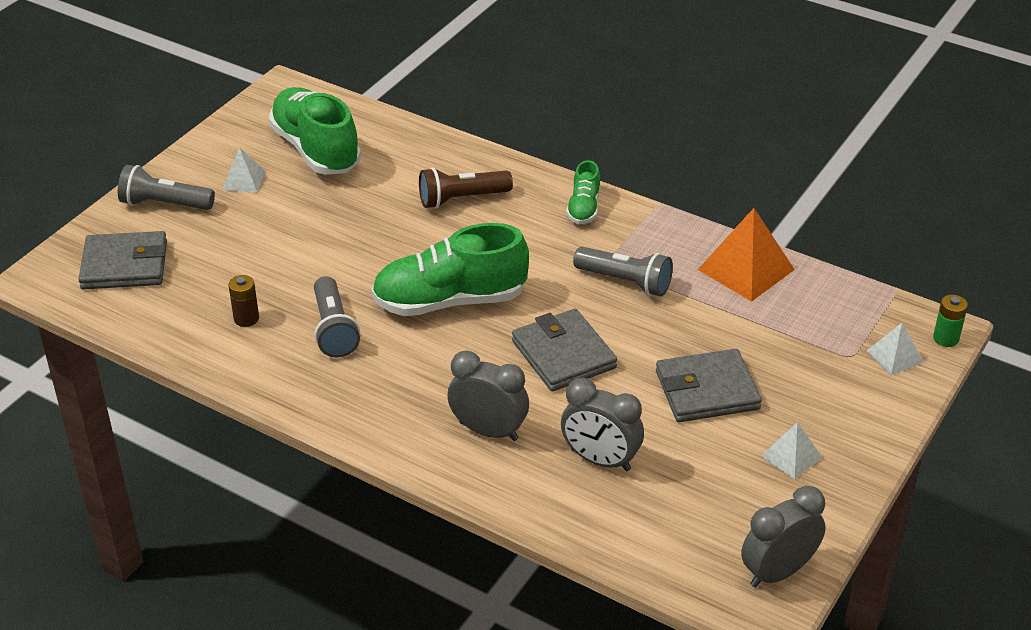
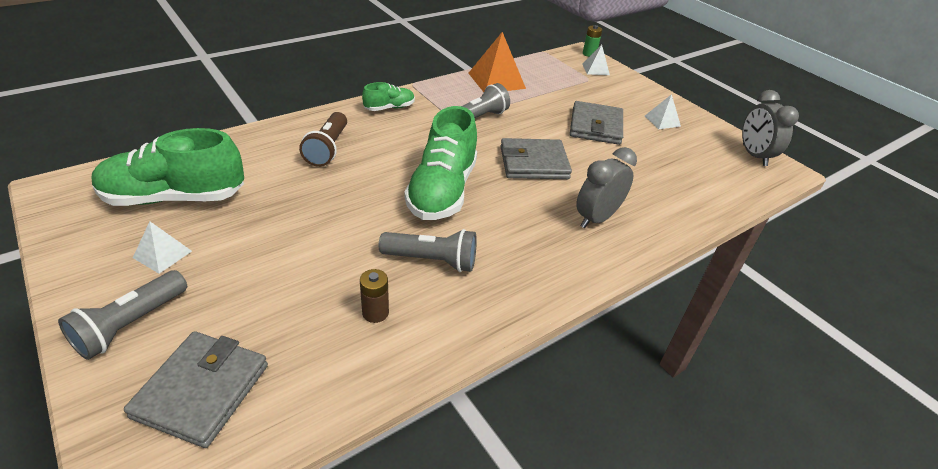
camera: 70 degrees left, 0 degrees up
grey clock [561,378,644,471] -> none
green shoe [566,160,600,224] -> green shoe turned 60 degrees counterclockwise [362,82,415,111]

